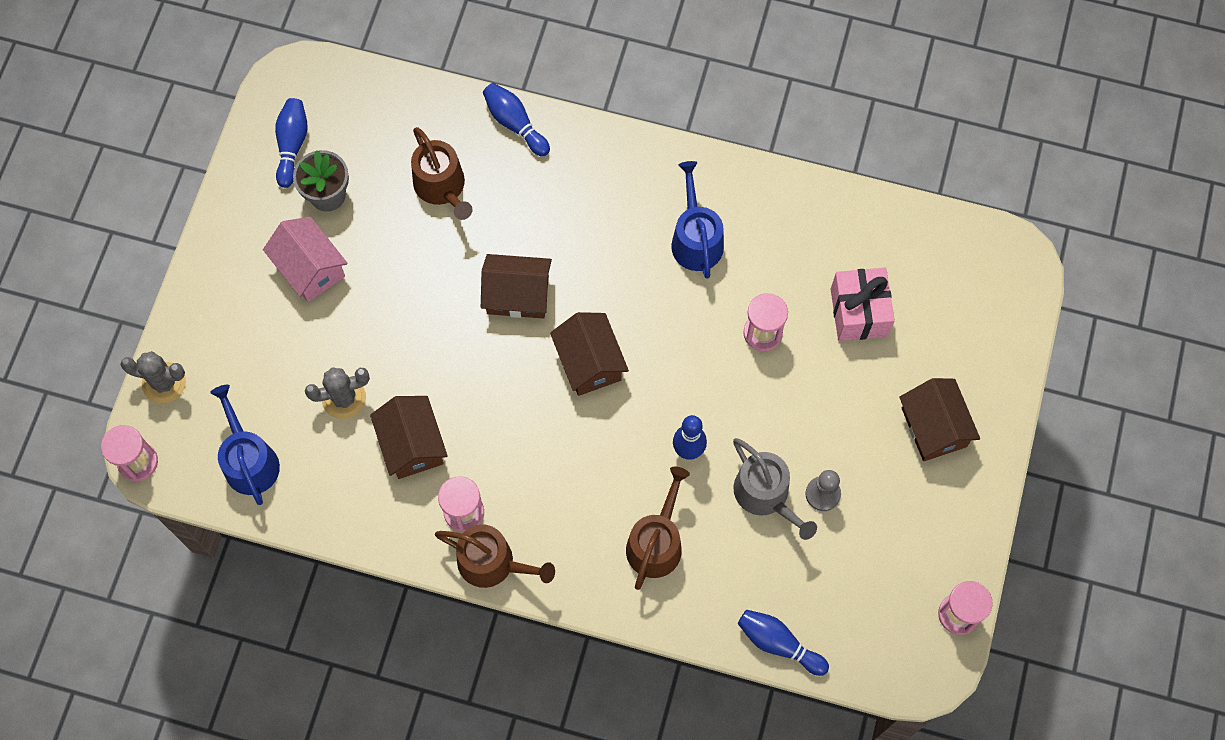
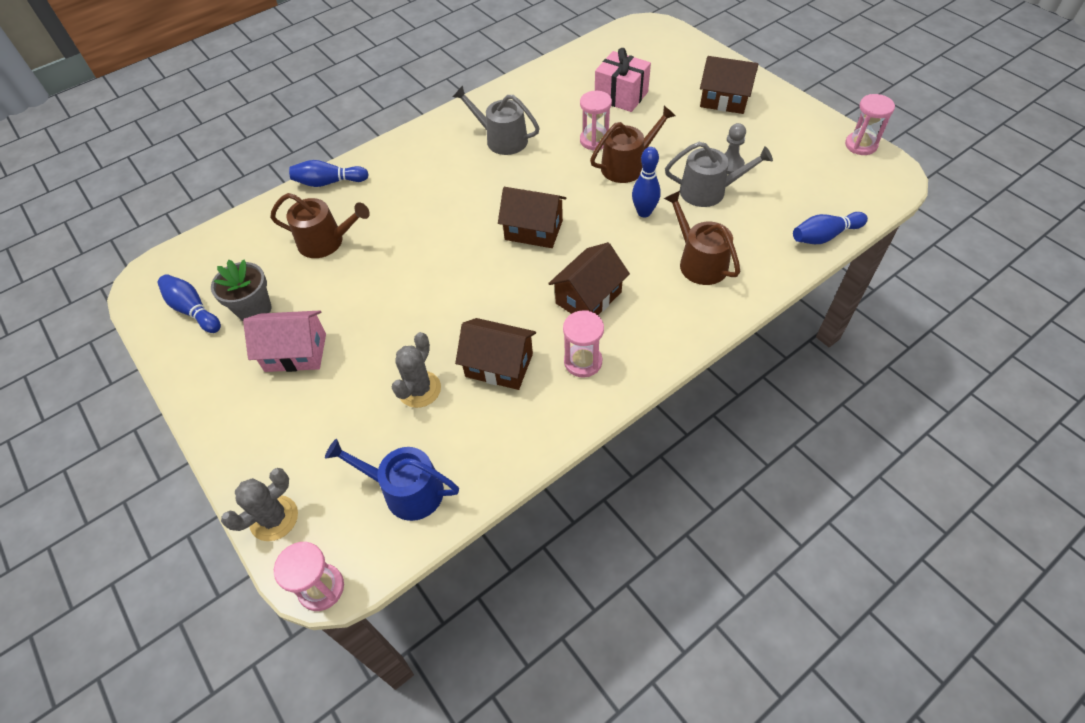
camera: 50 degrees left, 15 degrees down
brown watering can [435,524,555,588] -> brown watering can moved to [590,106,676,183]
brown house [481,254,552,319] -> brown house moved to [548,242,630,315]
blue watering can [671,161,724,279] -> grey watering can [453,85,539,155]

